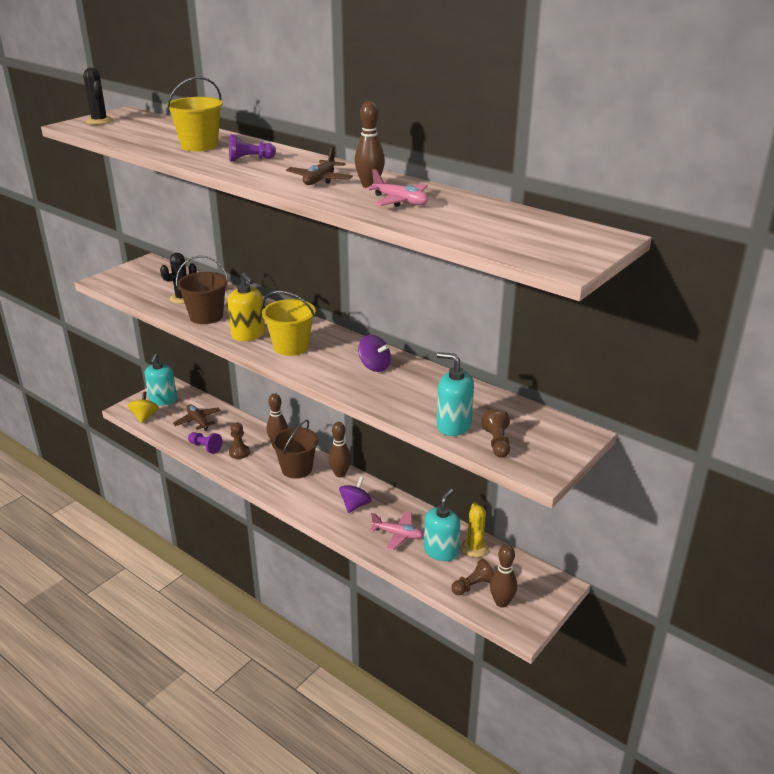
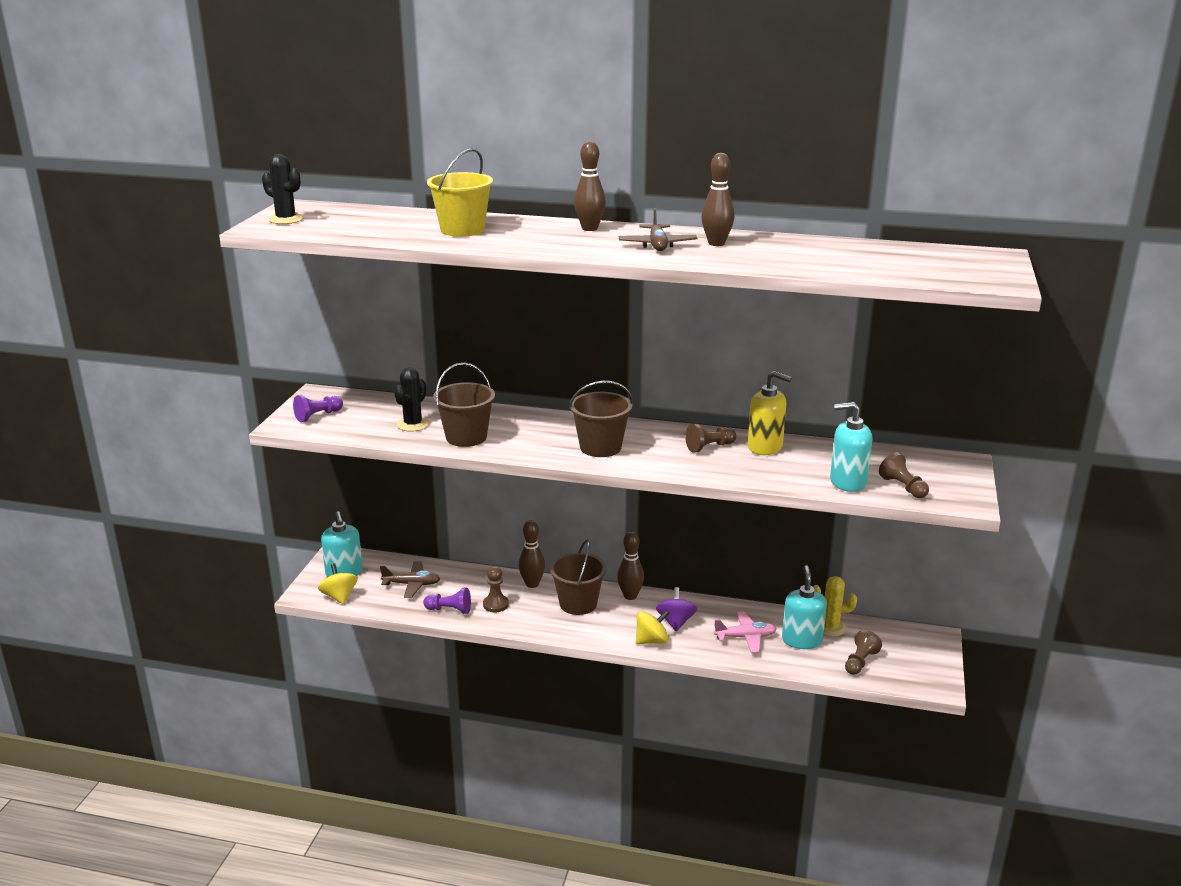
camera: 25 degrees left, 5 degrees down
brown plane [173,405,221,431] -> brown plane turned 150 degrees clockwise [380,561,441,598]
yellow soap dispenser [228,272,265,341] -> yellow soap dispenser moved to [748,371,792,455]
purple pawn [229,134,276,162] -> purple pawn moved to [293,395,343,422]
yellow bucket [262,291,316,356] -> brown bucket [569,381,633,457]
purple spinning top [358,335,391,372] -> brown pawn [685,424,736,452]
pink plane [366,169,428,207] -> none
yellow cactus [461,502,489,557] -> yellow cactus turned 60 degrees counterclockwise [813,576,857,636]
brown bowling pin [490,545,517,608] -> brown bowling pin moved to [574,141,606,231]
none -> yellow spinning top [636,610,670,644]

